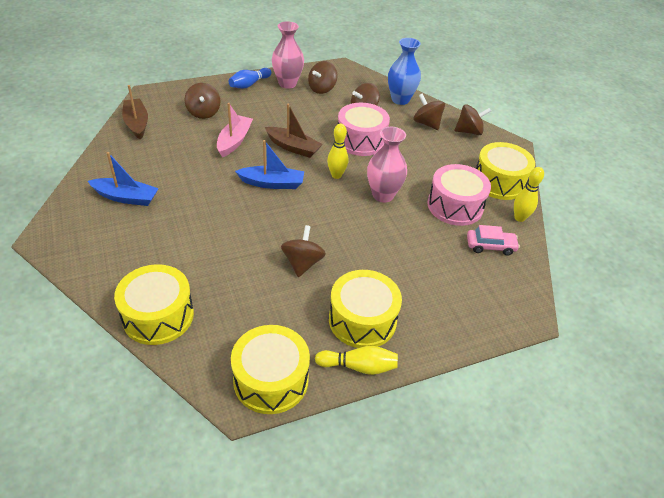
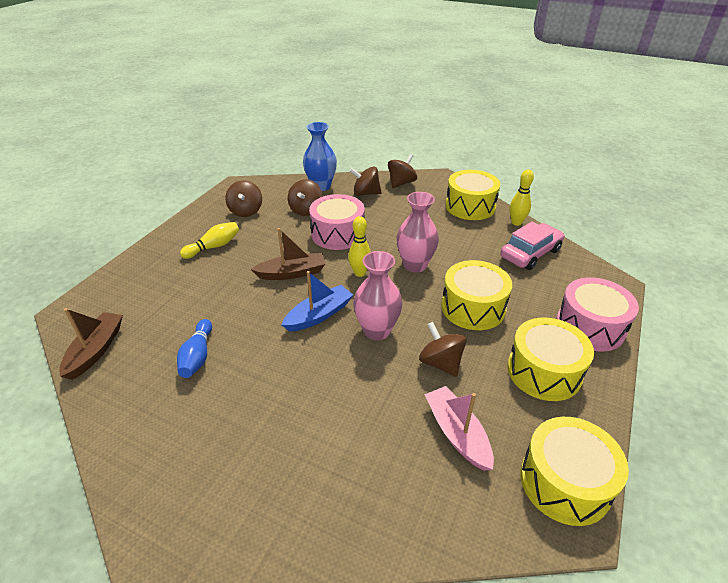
camera: 40 degrees left, 5 degrees down
blue boat [88,152,159,206] -> none
yellow drum [114,264,194,345] -> yellow drum moved to [441,260,512,330]
brown boat [122,85,148,140] -> brown boat turned 75 degrees clockwise [59,308,123,380]
brown spinning top [185,83,220,119] -> none
pink boat [217,103,253,157] -> pink boat moved to [424,386,494,471]
blue bowling pin [229,68,272,89] -> blue bowling pin moved to [177,319,212,378]
pink vase [272,21,304,89] -> pink vase moved to [353,251,403,340]
yellow bowling pin [315,346,398,375] -> yellow bowling pin moved to [180,222,239,259]
pink drum [427,164,491,226] -> pink drum moved to [556,277,639,351]
pink car [467,225,520,256] -> pink car [500,221,564,270], size x1.51

